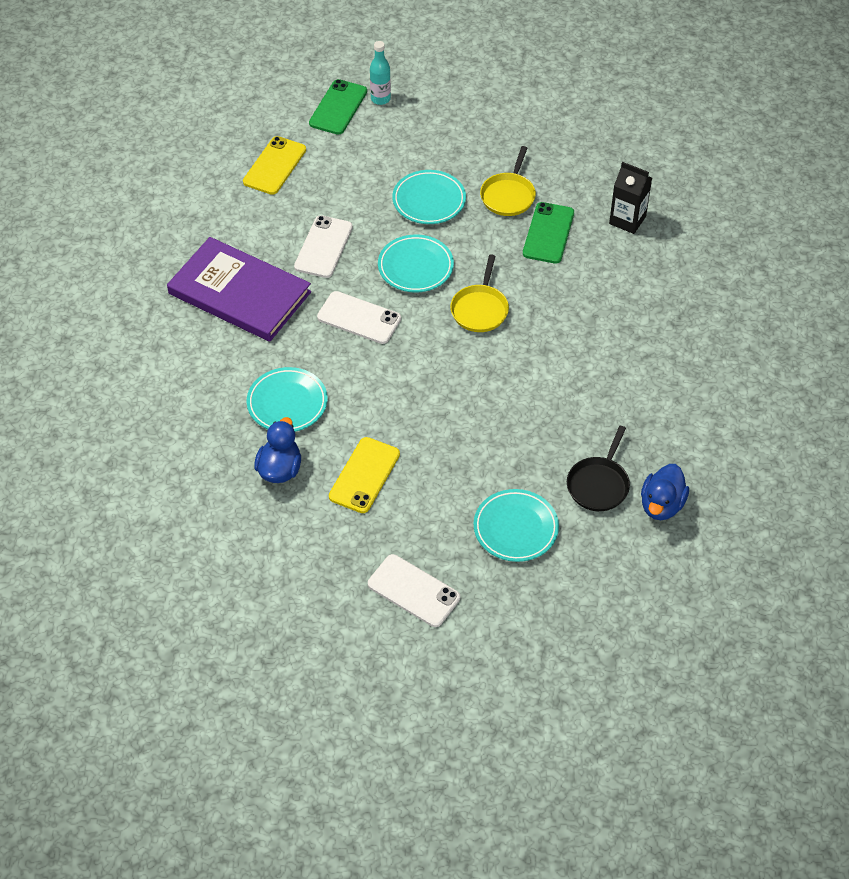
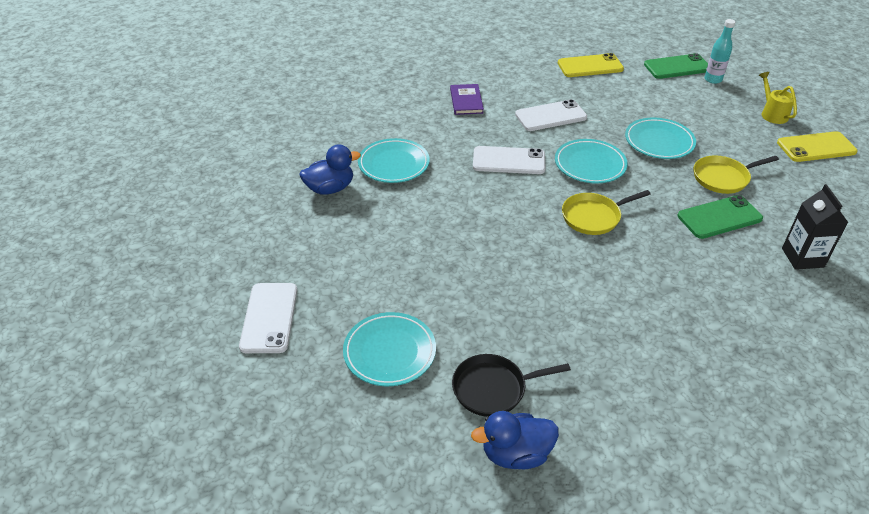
camera: 55 degrees right, 10 degrees down
purple book [167,237,311,342] -> purple book [450,84,484,115], size x0.45
white phone [317,291,401,344] -> white phone turned 75 degrees counterclockwise [473,146,546,174]
yellow phone [329,437,400,513] -> yellow phone moved to [777,131,858,162]
none -> yellow watering can [759,72,797,124]

